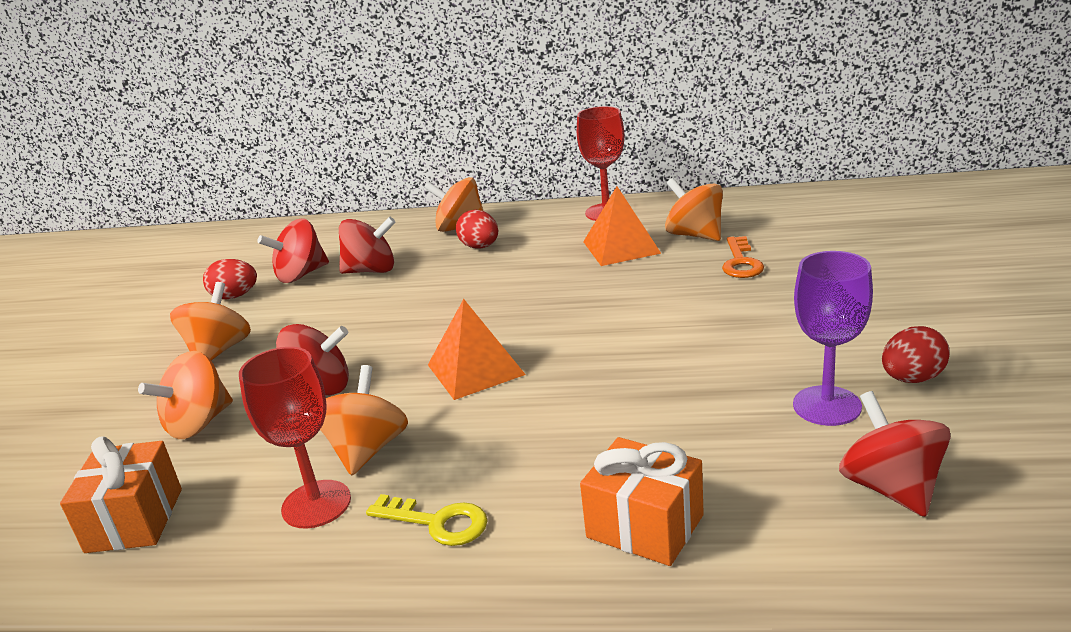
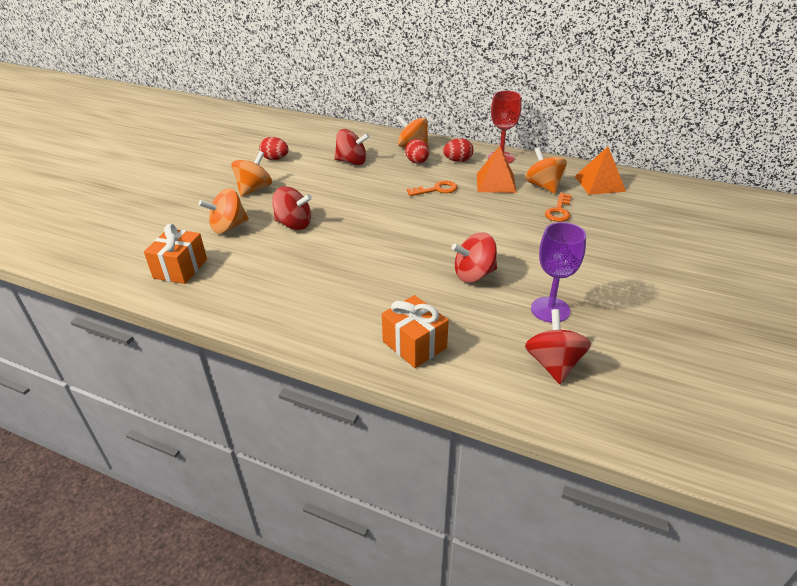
camera: 15 degrees right, 10 degrees up
red goblet [239,347,351,528] -> none
red spinning top [257,218,329,283] -> red spinning top moved to [452,233,497,283]
orange spinning top [320,365,408,476] -> none
yellow key [366,494,488,546] -> none
orange pyramid [428,299,526,400] -> orange pyramid moved to [575,146,626,195]
red egg [882,326,950,383] -> red egg moved to [443,138,474,162]
none -> orange key [407,181,458,196]

